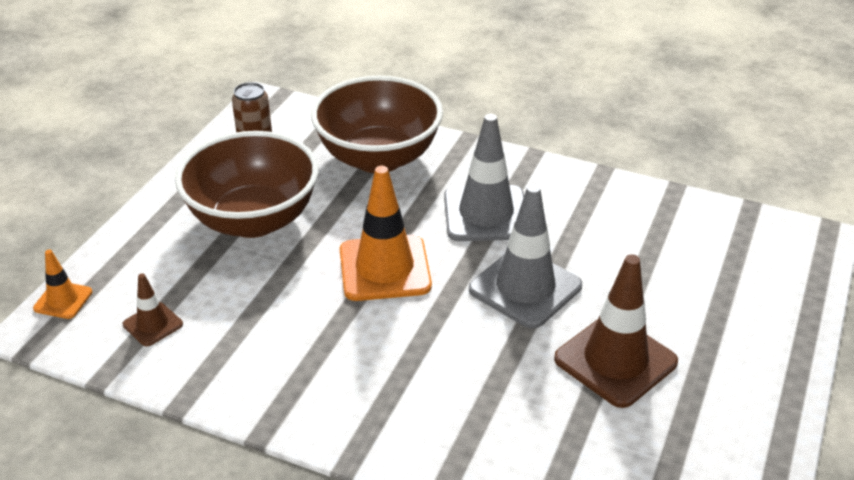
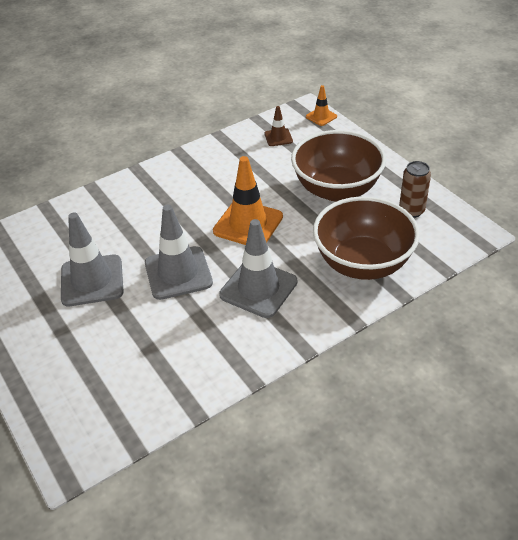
camera: 125 degrees right, 5 degrees up
brown traffic cone [554,254,678,408] -> grey traffic cone [61,213,124,306]

